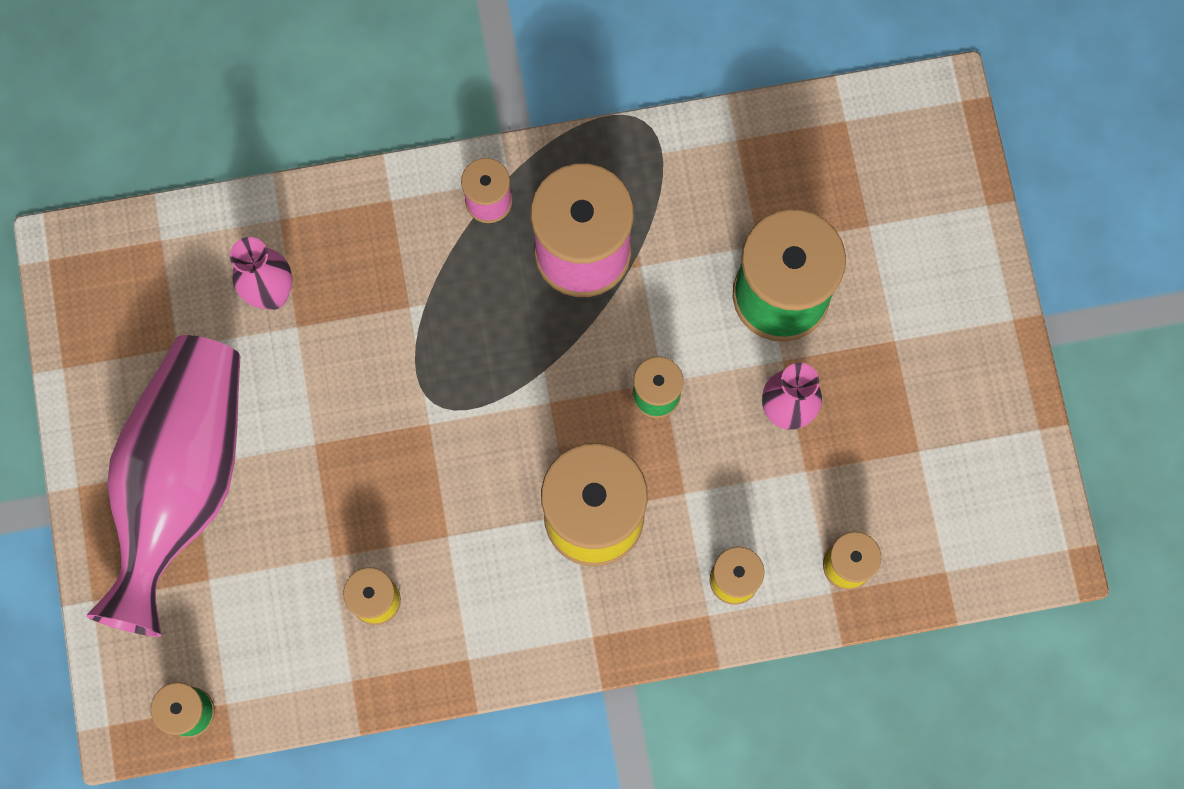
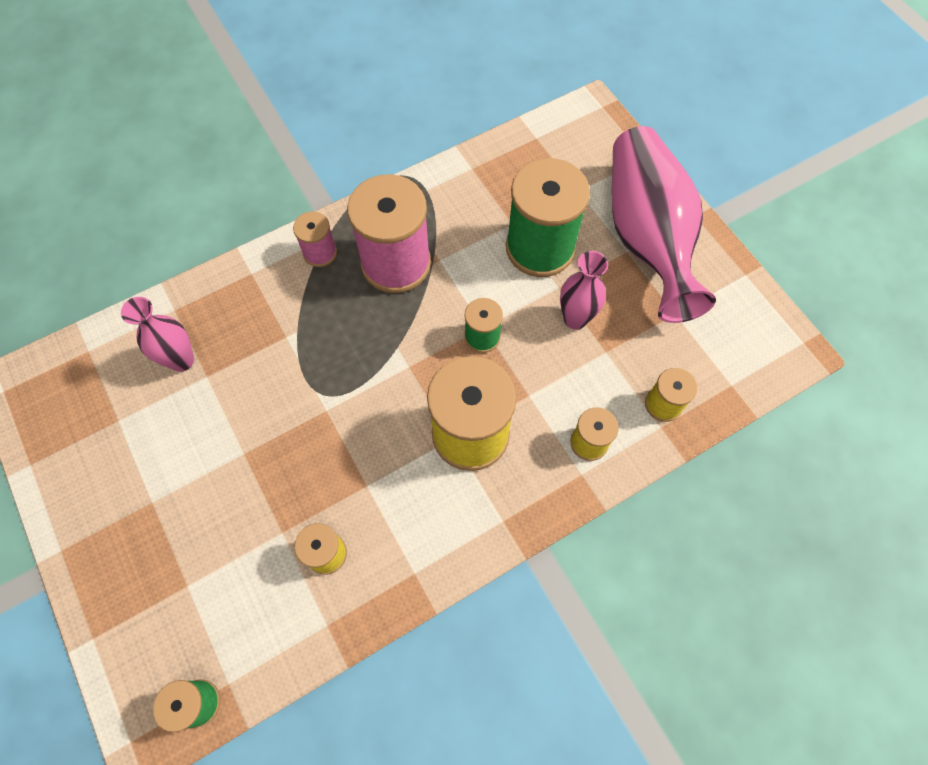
camera: 20 degrees left, 10 degrees down
pink vase [86,335,240,637] -> pink vase moved to [612,126,716,323]

